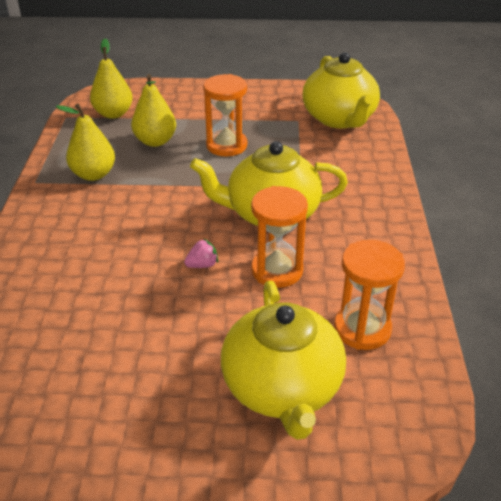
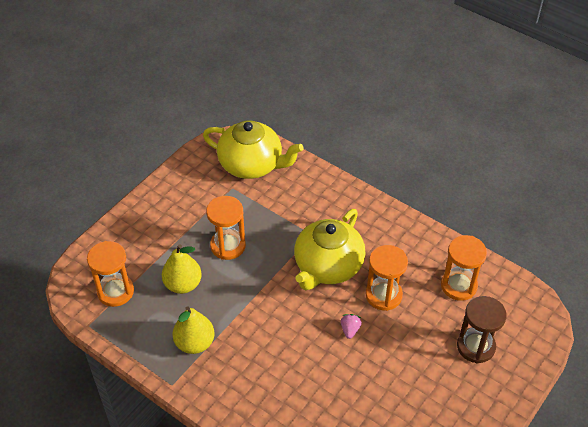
camera: 55 degrees left, 10 degrees up
yellow pear [90,39,133,119] -> orange hourglass [87,241,134,307]
yellow teapot [221,281,346,440] -> brown hourglass [457,296,507,364]

